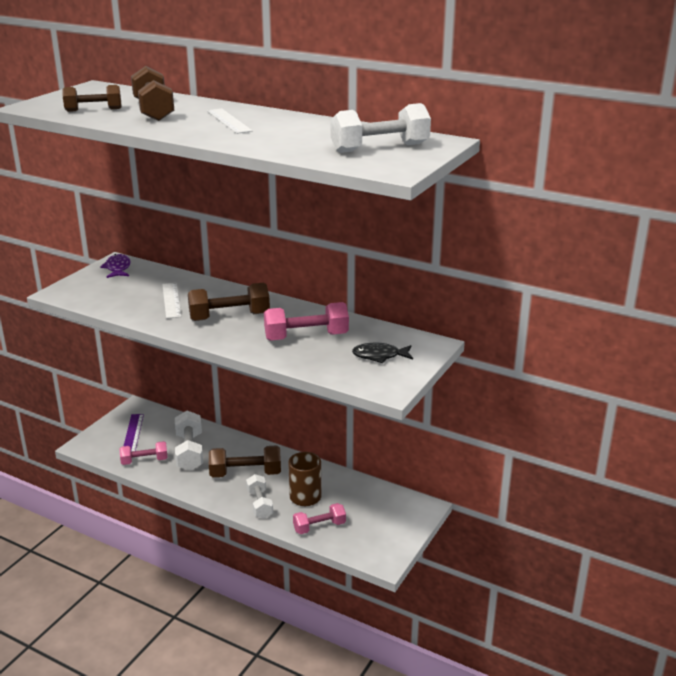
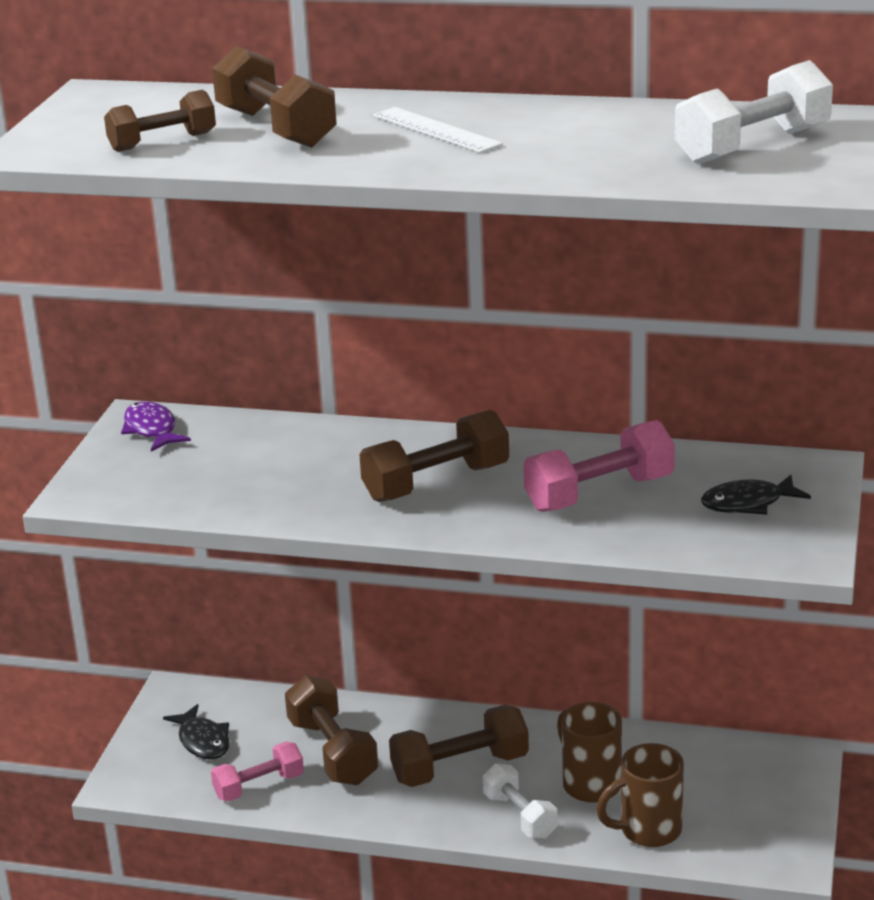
camera: 15 degrees left, 0 degrees up
purple ruler [124,414,144,452] -> black fish [163,704,230,759]
white ruler [162,283,181,319] -> none
white dumbbell [175,411,203,471] -> brown dumbbell [285,675,378,785]
pink dumbbell [293,503,346,534] -> brown mug [596,743,684,847]

